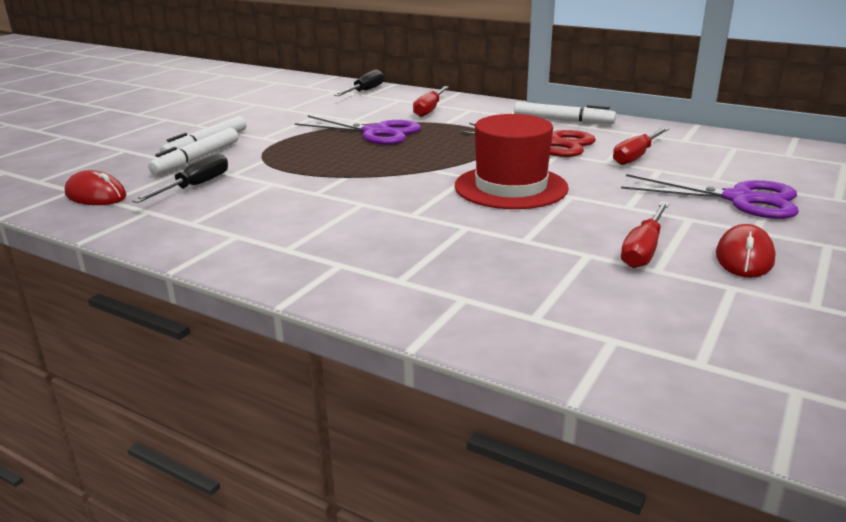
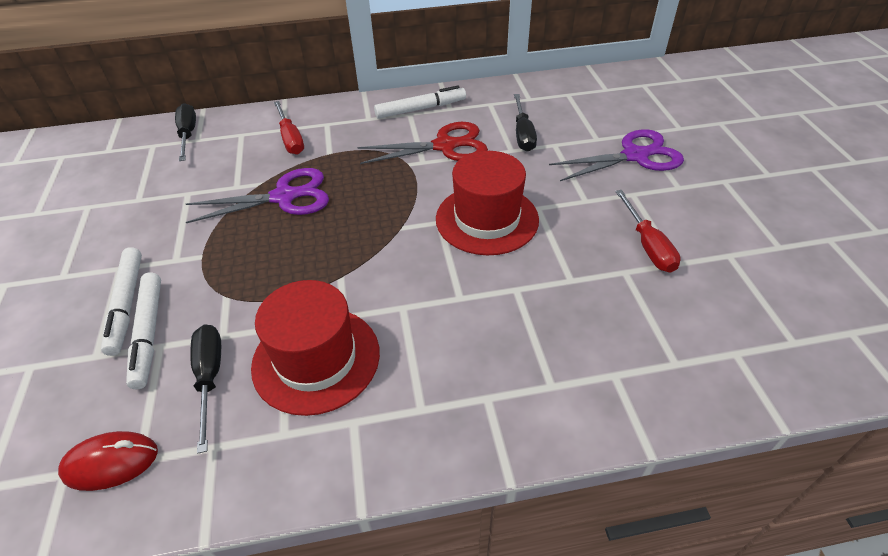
camera: 40 degrees left, 20 degrees up
red screwdriver [613,127,669,165] -> black screwdriver [514,94,537,152]
red mouse [716,224,776,278] -> none
none -> red hat [251,280,380,416]

